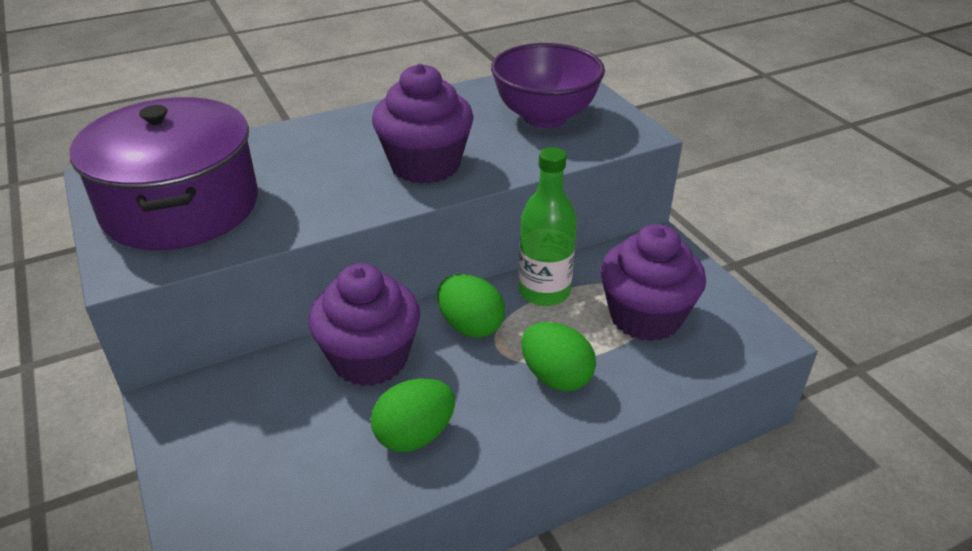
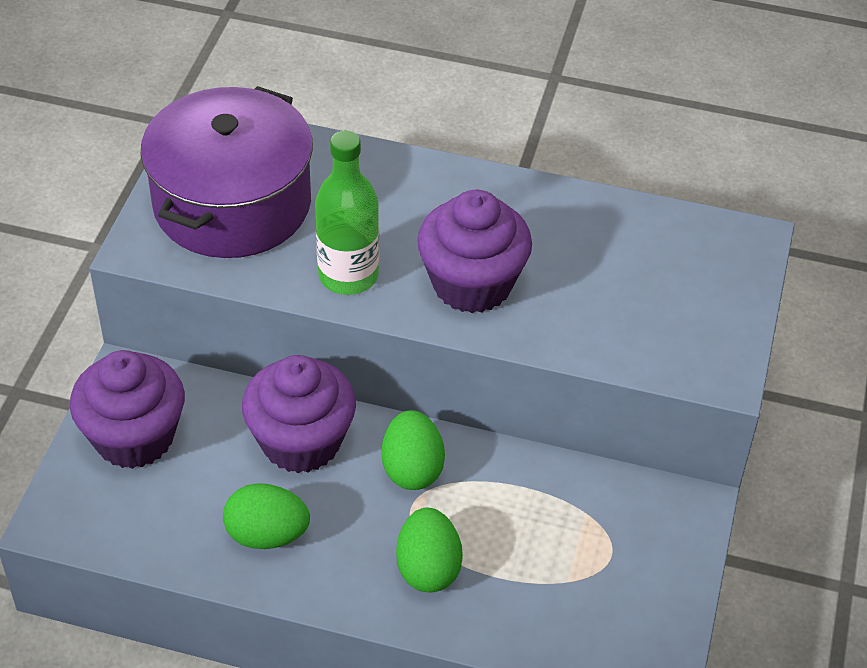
camera: 40 degrees right, 10 degrees up
purple bowl [491,43,605,128] -> none
green bottle [519,147,577,306] -> green bottle moved to [315,131,379,295]
purple cupcake [600,224,706,341] -> purple cupcake moved to [70,350,185,469]

